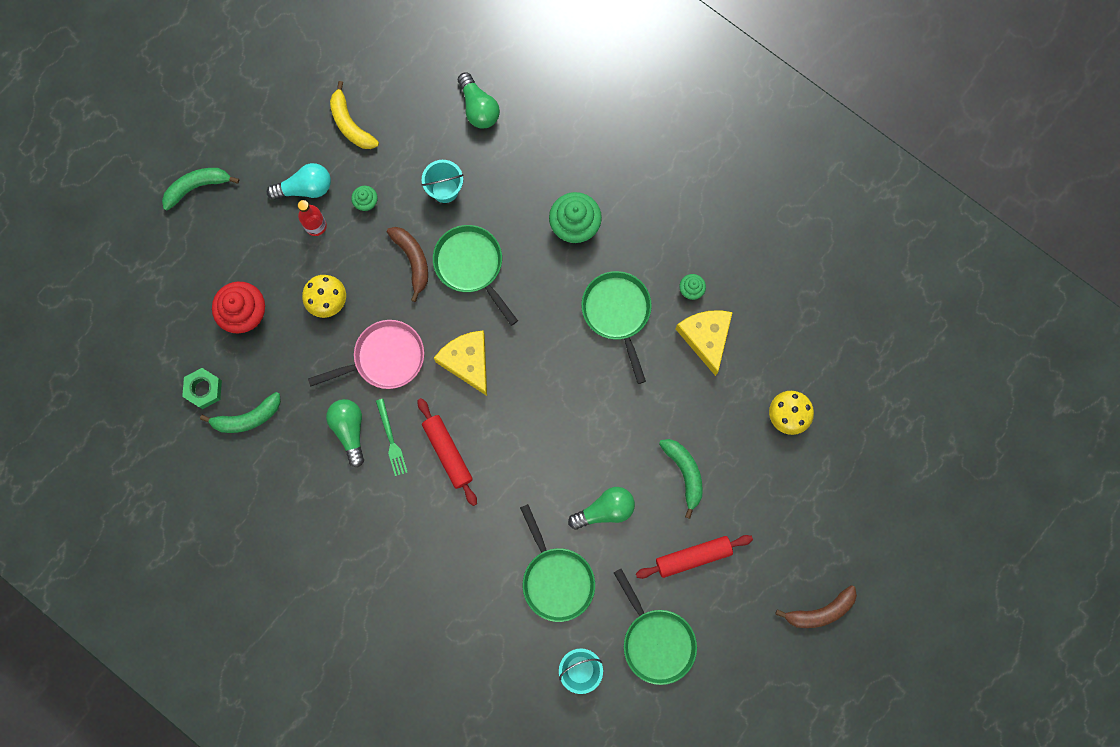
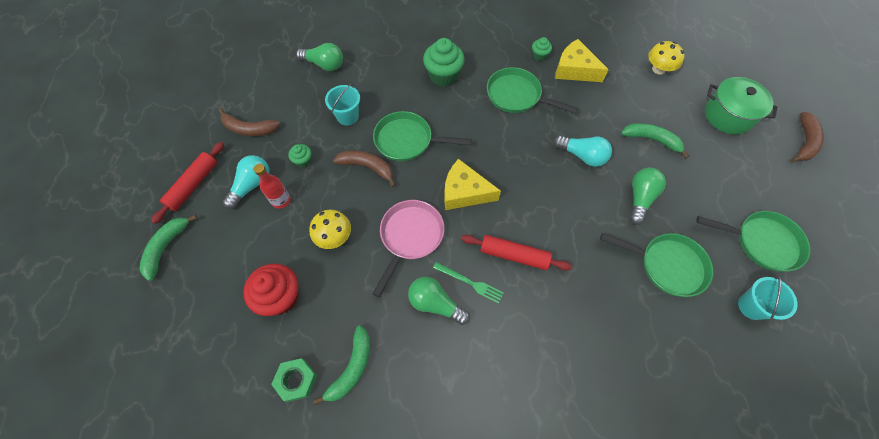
camera: 45 degrees left, 15 degrees down
yellow banana [330,81,379,149] -> brown banana [219,108,280,136]
red rolling pin [636,535,753,579] -> red rolling pin moved to [151,142,224,224]
none -> turquoise light bulb [554,135,612,167]
none -> green pot [705,77,778,135]

